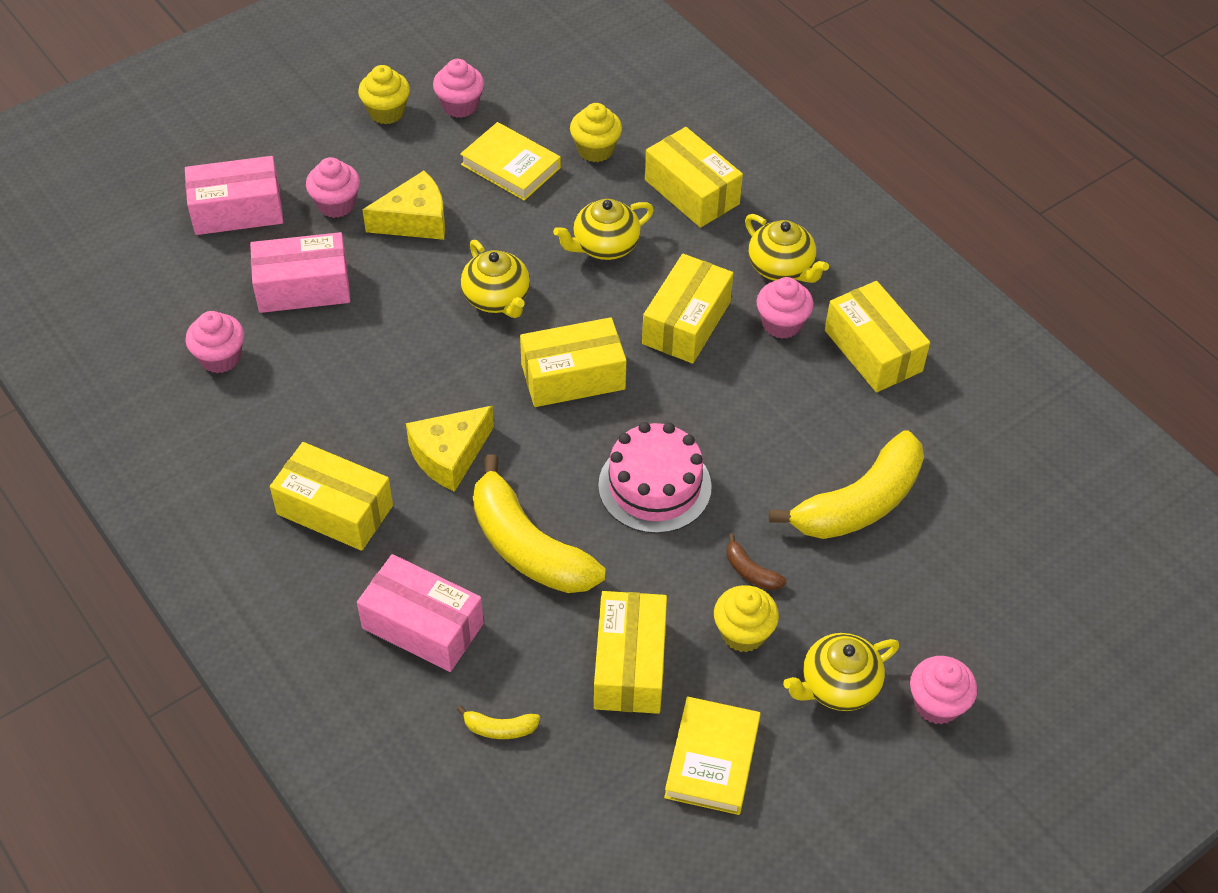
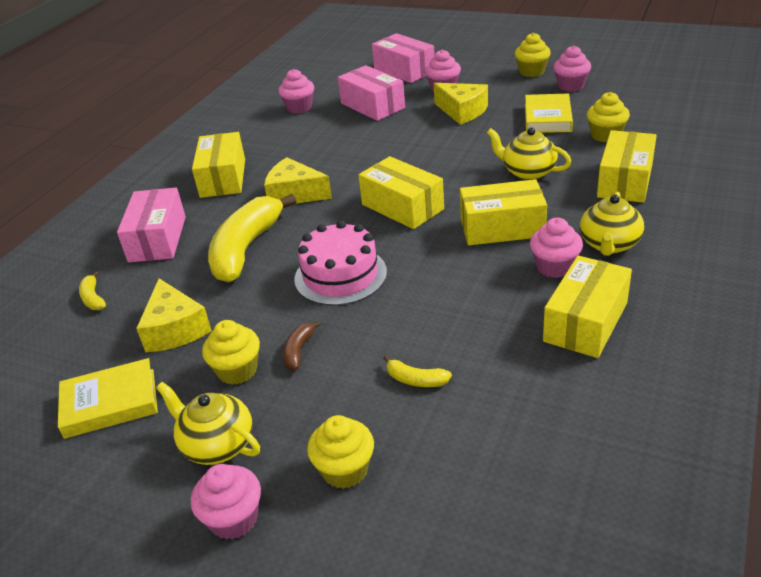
camera: 65 degrees right, 15 degrees down
yellow teapot [461,240,530,318] -> none
yellow box [594,591,667,714] -> yellow cheese [136,278,212,352]
yellow banana [769,431,924,539] -> yellow banana [383,355,452,387], size x0.41
none -> yellow cupcake [307,415,374,489]

